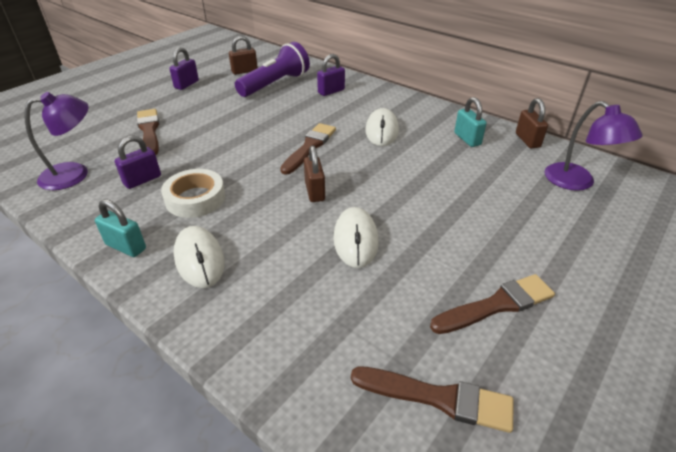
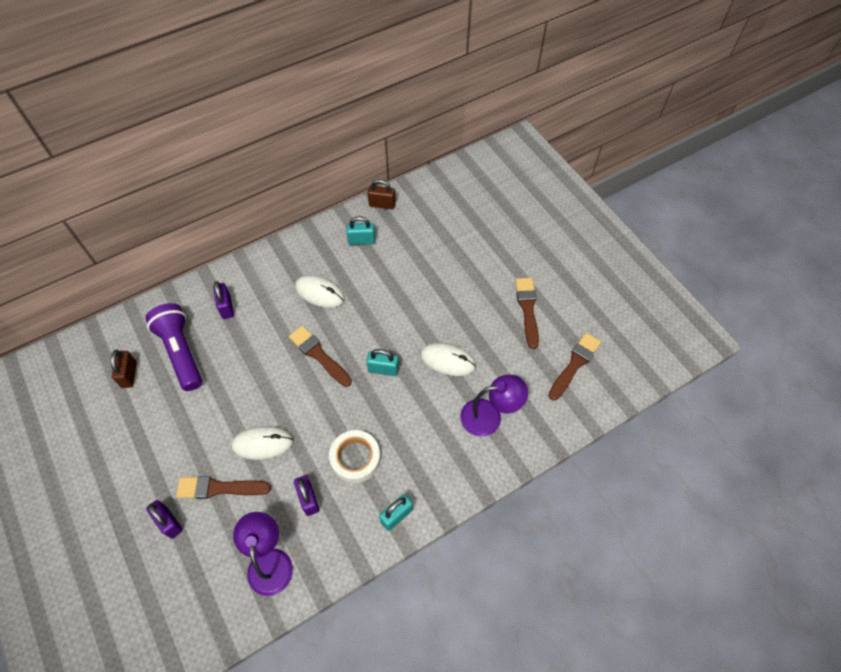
camera: 70 degrees left, 20 degrees up
purple padlock [169,47,199,90] -> purple padlock moved to [146,500,183,539]
white mouse [174,226,225,288] -> white mouse moved to [231,426,294,460]
brown padlock [304,146,325,202] -> turquoise padlock [366,349,399,376]
purple lamp [545,101,643,191] -> purple lamp moved to [460,375,528,437]

